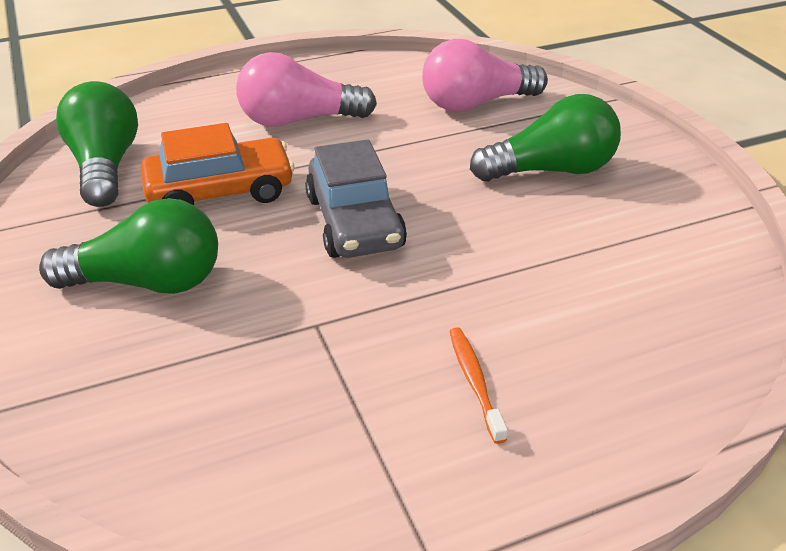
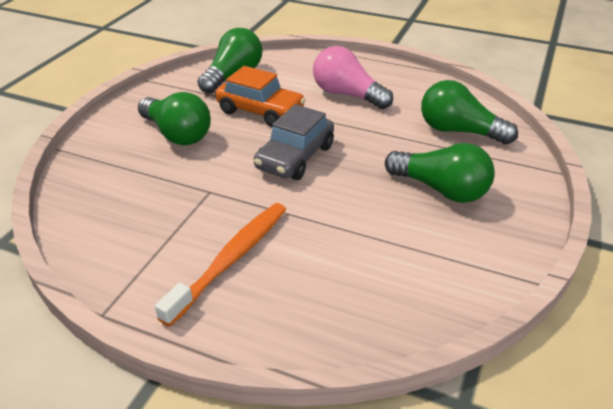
camera: 45 degrees right, 0 degrees up
pink light bulb [422,39,548,112] -> green light bulb [421,80,518,145]
orange toothbrush [449,327,508,444] -> orange toothbrush [155,203,286,327], size x1.97

